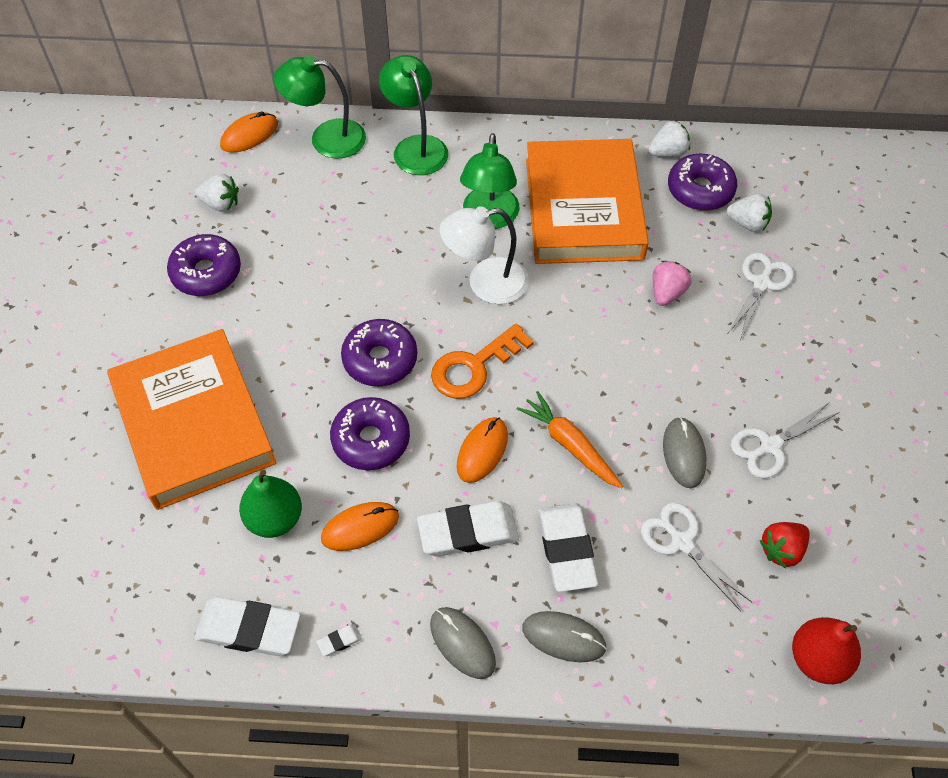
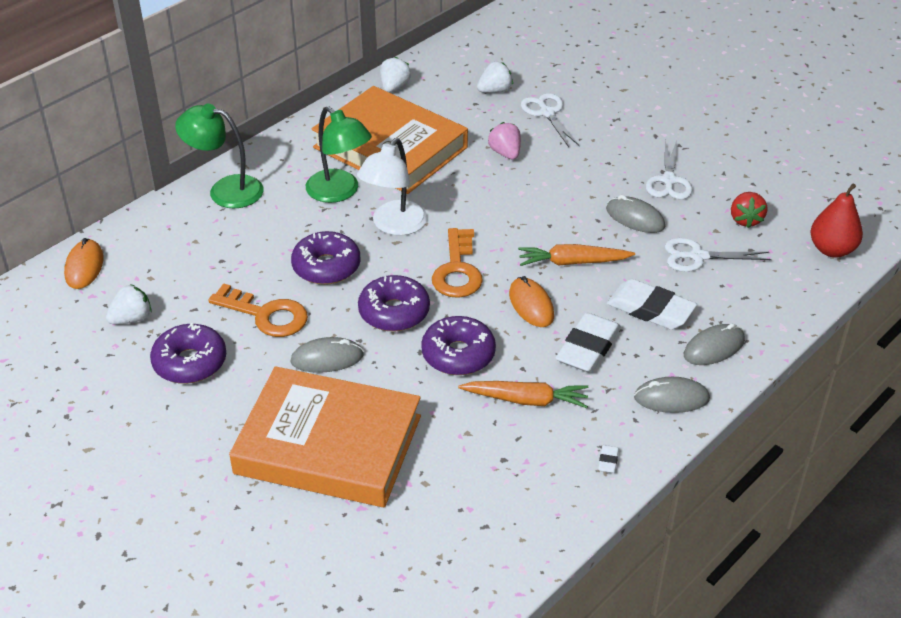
camera: 50 degrees left, 15 degrees down
white eraser [194,597,300,656] -> none
green pear [239,470,302,538] -> none
green lamp [273,56,366,159] -> none
orange mouse [321,502,399,551] -> orange carrot [458,381,589,408]
purple donut [668,154,737,211] -> purple donut moved to [291,231,361,285]
none -> orange key [208,283,308,337]
none -> grey mouse [290,337,364,373]

